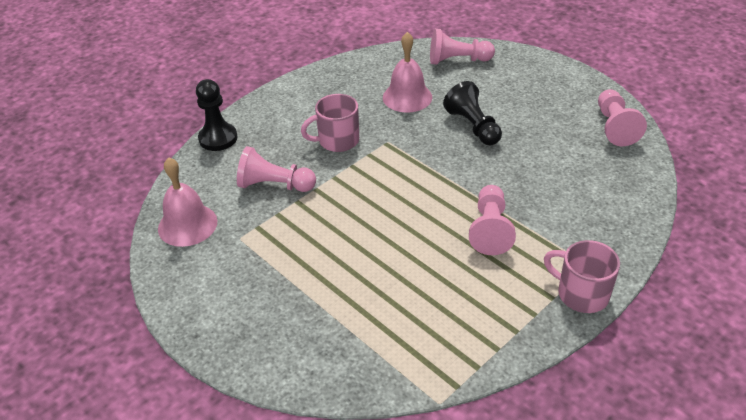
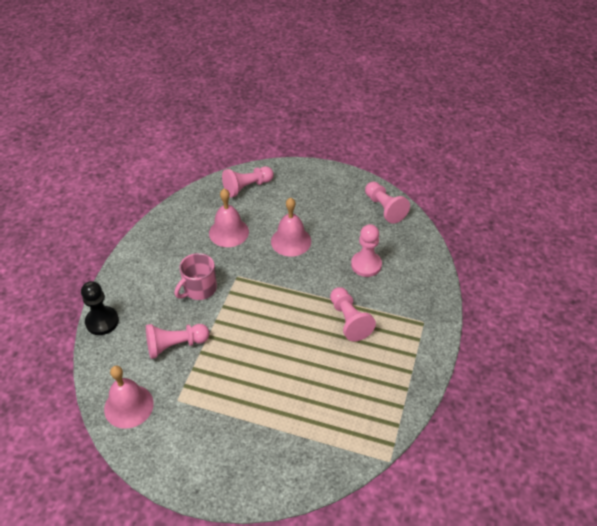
camera: 30 degrees left, 5 degrees up
black pawn [443,81,502,145] -> pink bell [271,197,311,257]
pink mug [544,240,620,313] -> none
none -> pink pawn [351,224,382,277]

